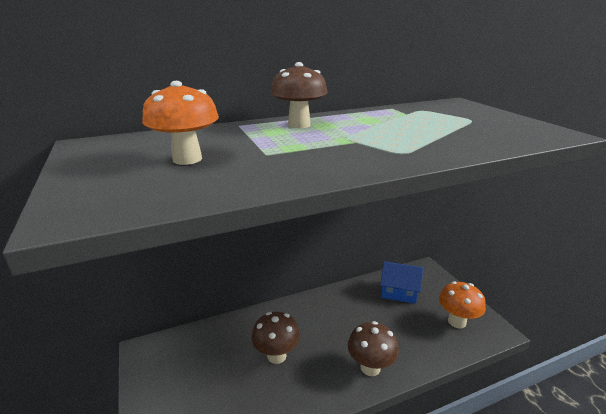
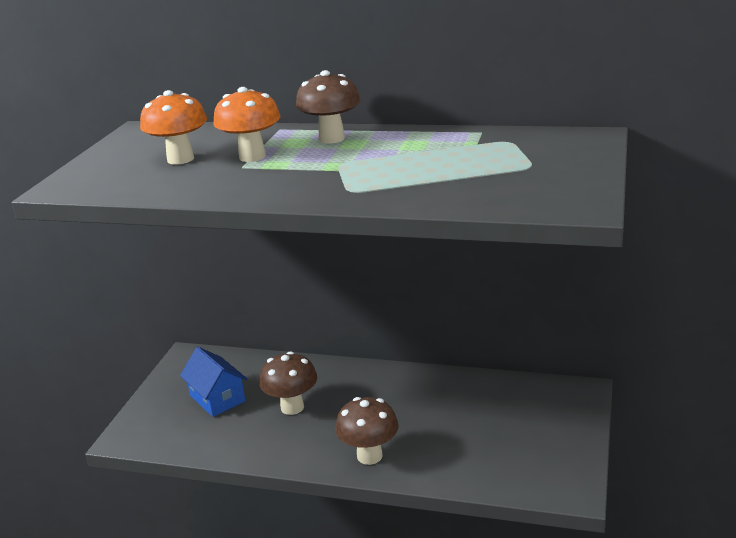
camera: 40 degrees right, 0 degrees up
blue house [380,261,423,304] -> blue house moved to [180,347,248,417]
orange mushroom [439,281,486,329] -> orange mushroom moved to [213,87,280,162]

